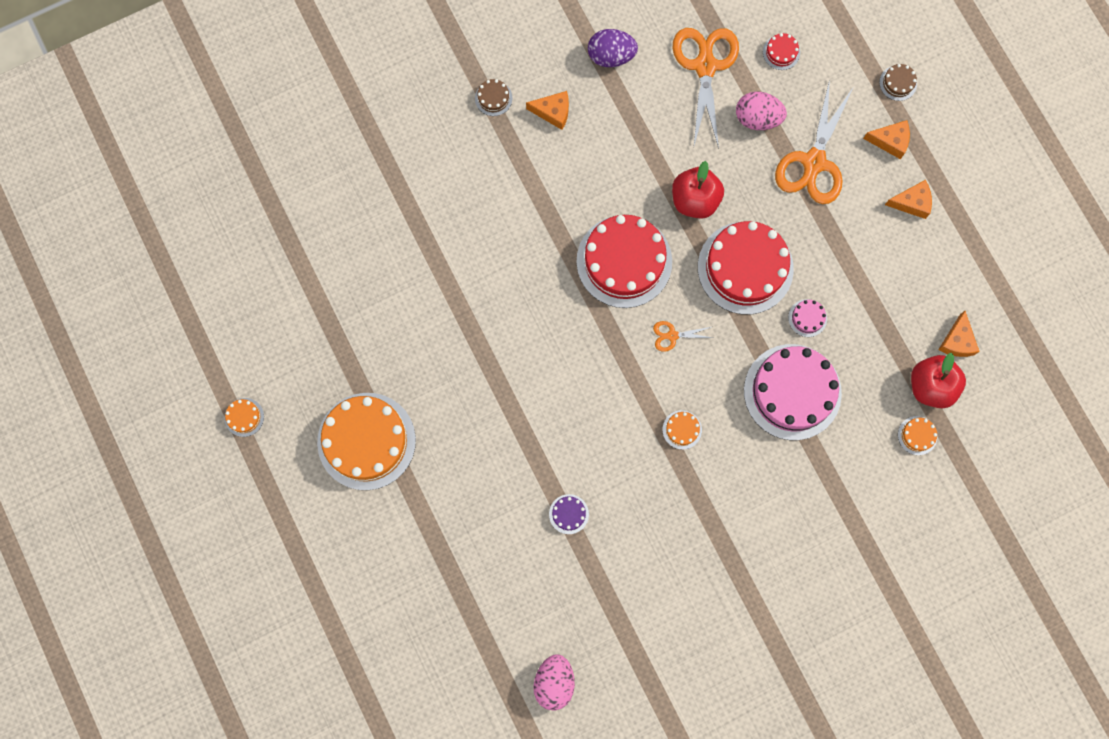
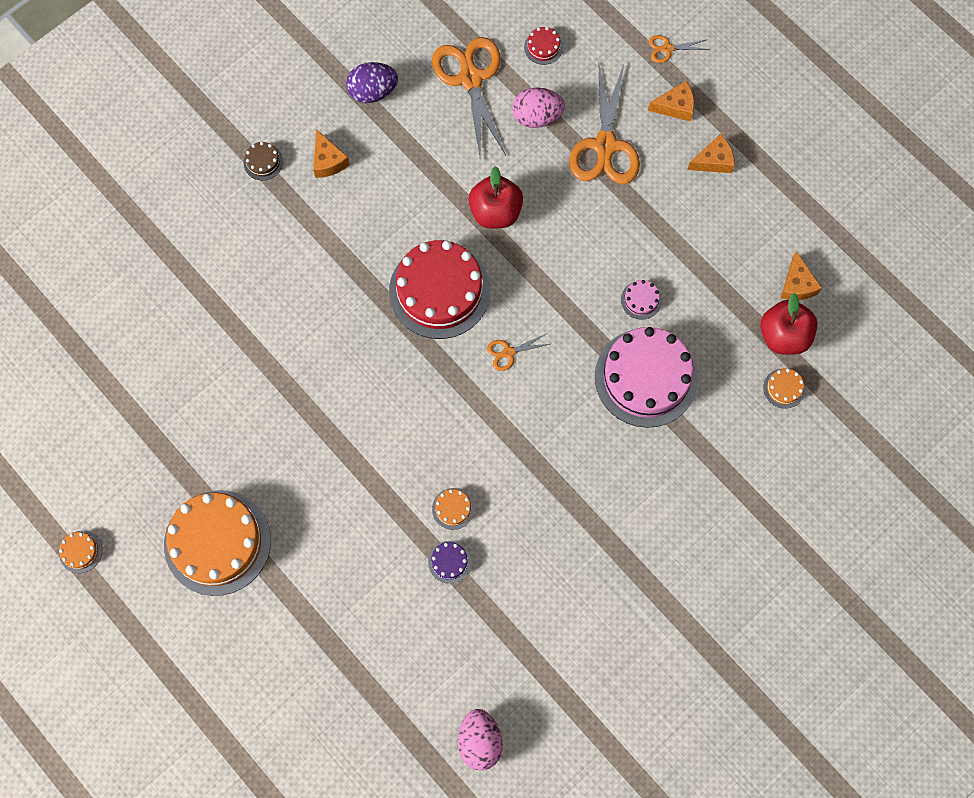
camera: 15 degrees left, 5 degrees down
orange cheese [526,91,569,130] -> orange cheese turned 75 degrees clockwise [313,129,350,178]
orange cake [662,410,702,450] -> orange cake moved to [432,488,475,530]
red cake [698,221,794,315] -> none
brown cake [879,64,917,101] -> orange scissors [649,35,710,63]

